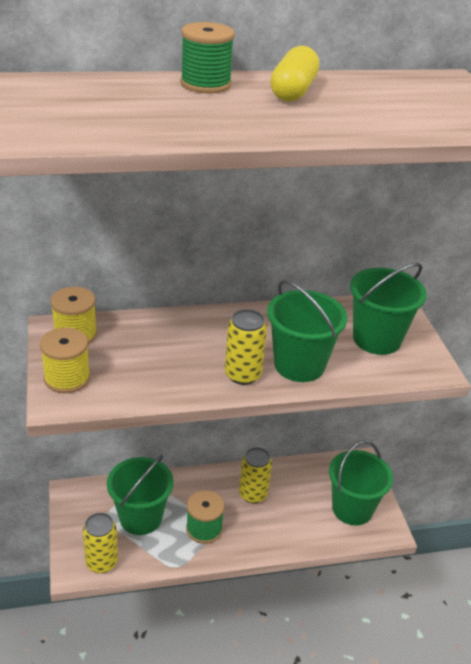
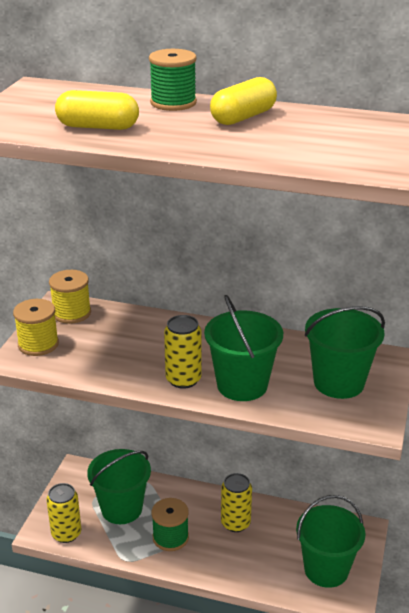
camera: 30 degrees right, 5 degrees down
none -> yellow capsule [55,90,139,130]

